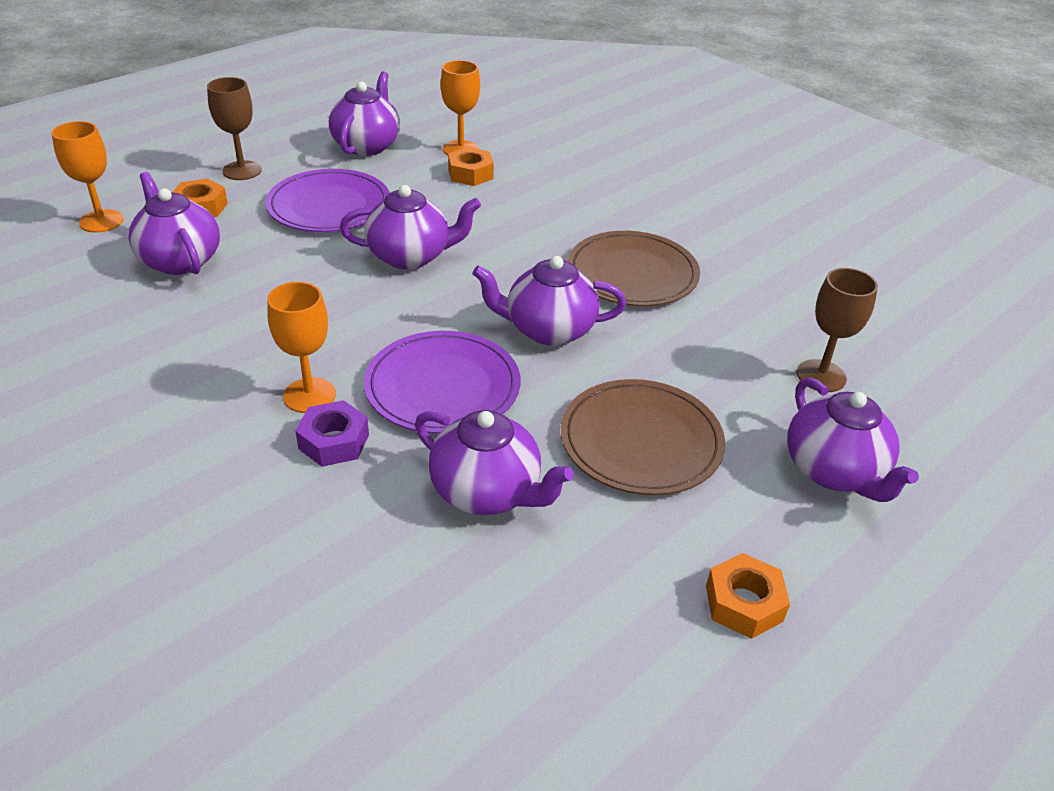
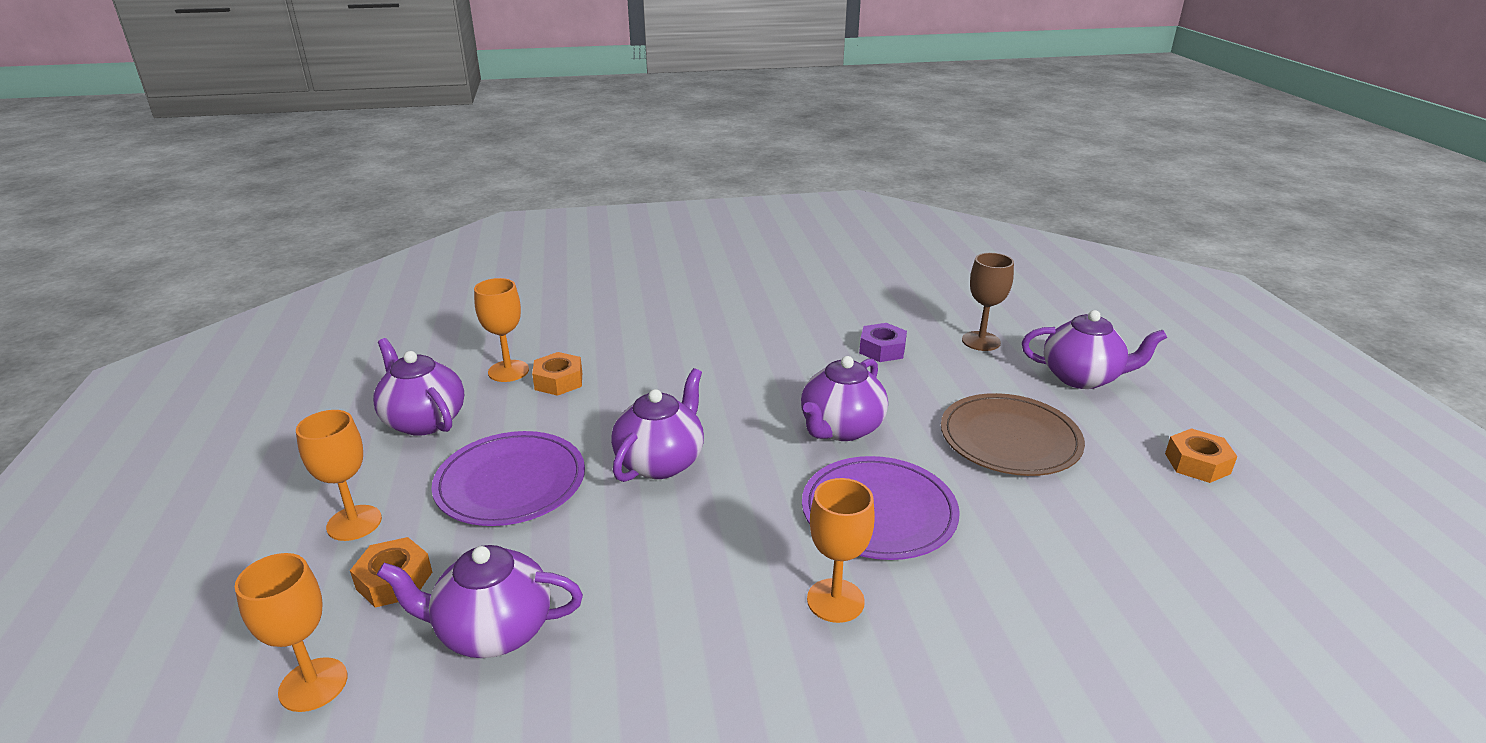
camera: 55 degrees left, 10 degrees down
brown goblet [207,77,262,180] -> orange goblet [296,410,382,541]
purple nut [295,400,369,467] -> purple nut moved to [859,323,907,362]
purple teapot [415,410,574,515] -> none
brown plate [568,231,700,306] -> none

